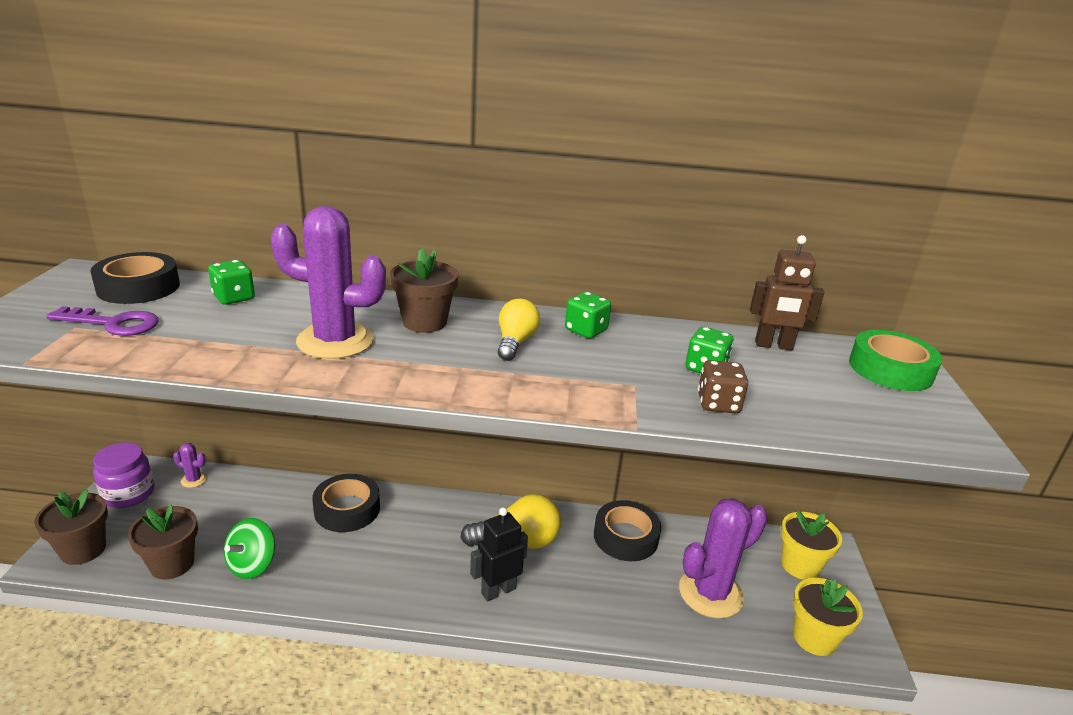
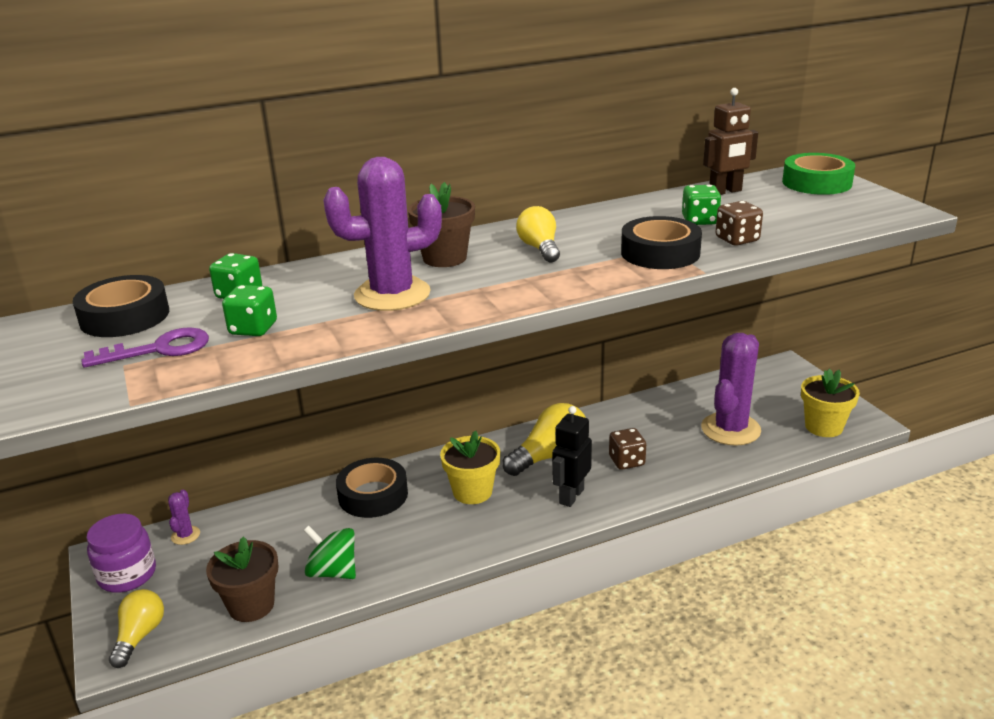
camera: 25 degrees left, 0 degrees up
brown flower pot [34,490,108,565] -> yellow light bulb [109,589,164,668]
purple cactus [173,443,207,488] -> purple cactus turned 75 degrees counterclockwise [168,490,200,545]
green spinning top [224,518,275,579] -> green spinning top turned 120 degrees clockwise [303,526,356,579]
green dice [565,292,611,338] -> green dice moved to [222,285,277,336]
black tape [594,500,661,561] -> black tape moved to [621,216,702,269]
yellow flower pot [781,510,842,580] -> yellow flower pot moved to [440,431,500,504]
none -> brown dice [609,428,646,470]

